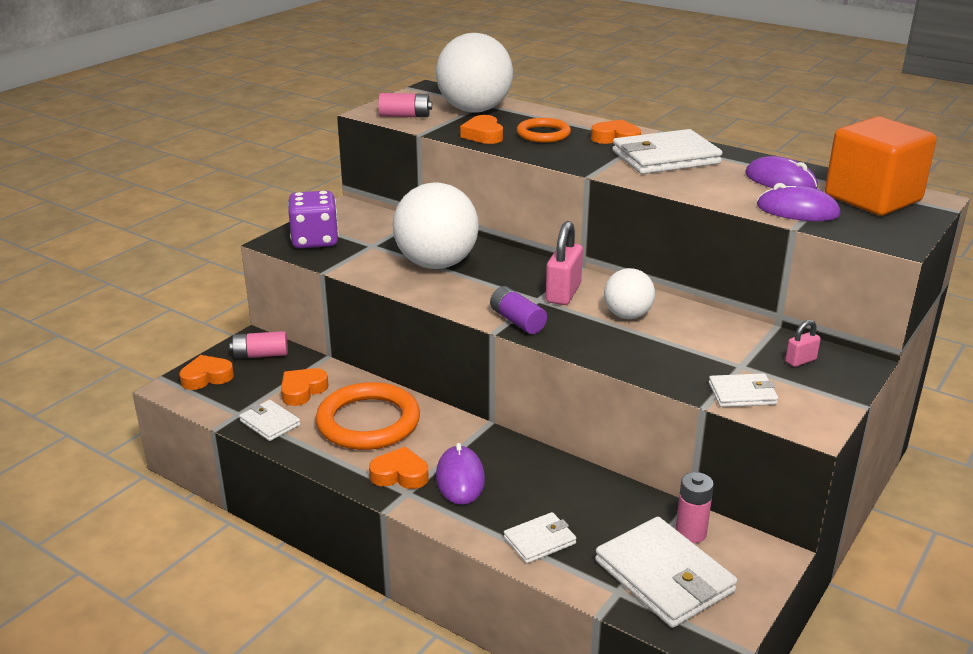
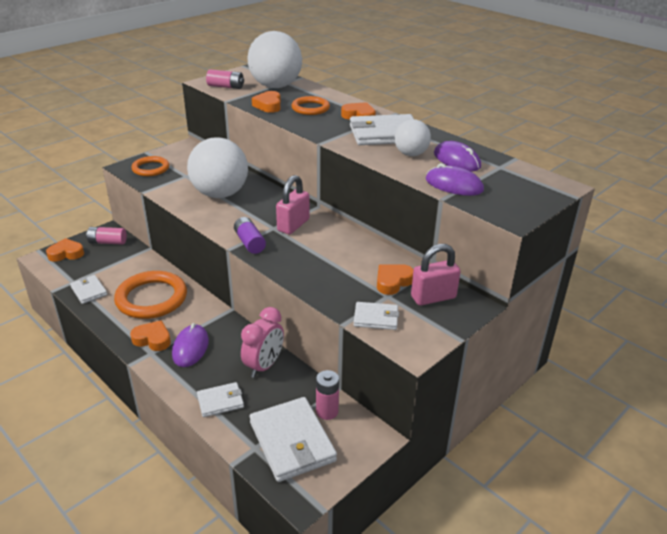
camera: 10 degrees right, 5 degrees up
orange heart [281,368,329,406] -> orange heart moved to [377,264,414,295]
purple dice [288,191,339,248] -> orange ring [131,156,169,176]
white ball [604,268,655,319] -> white ball moved to [394,119,431,156]
pink padlock [785,320,821,367] -> pink padlock [411,244,461,305], size x1.85
orange cube [825,116,937,216] -> none
none -> pink clock [241,307,284,378]

